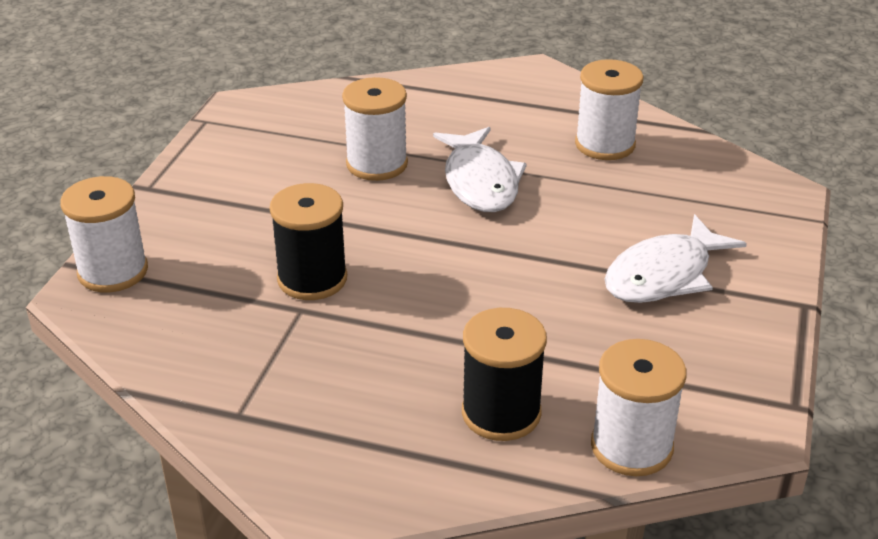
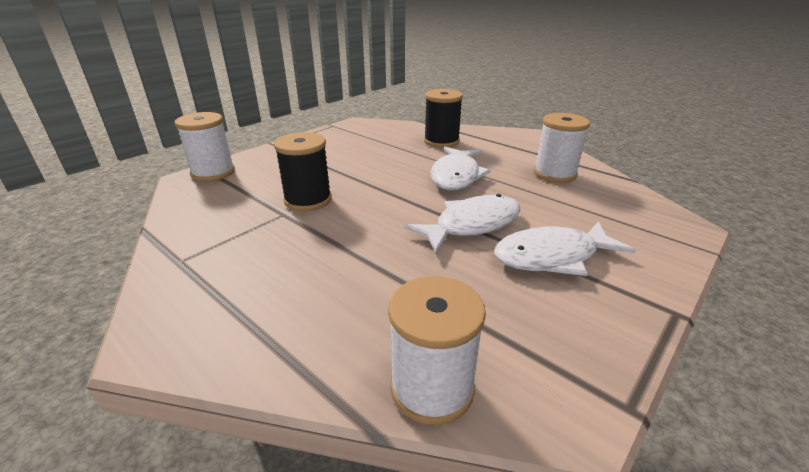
camera: 25 degrees right, 5 degrees down
white spool [342,77,408,181] -> none
black spool [462,308,547,441] -> black spool moved to [424,89,463,148]
none -> white fish [404,194,520,253]

